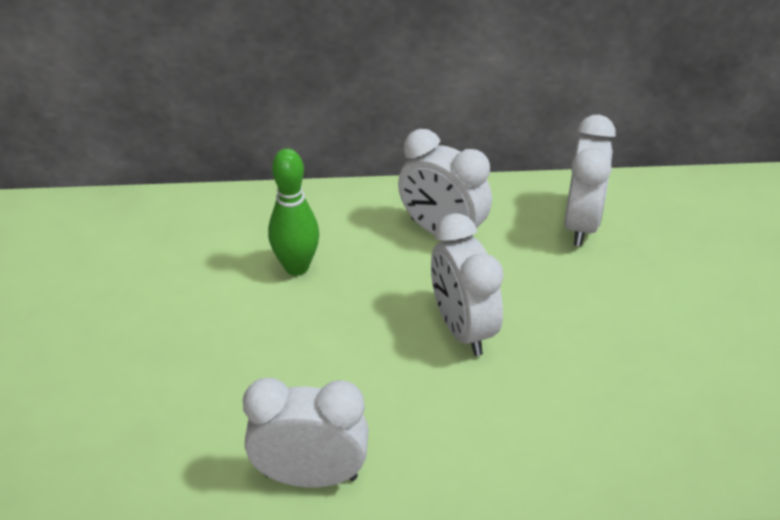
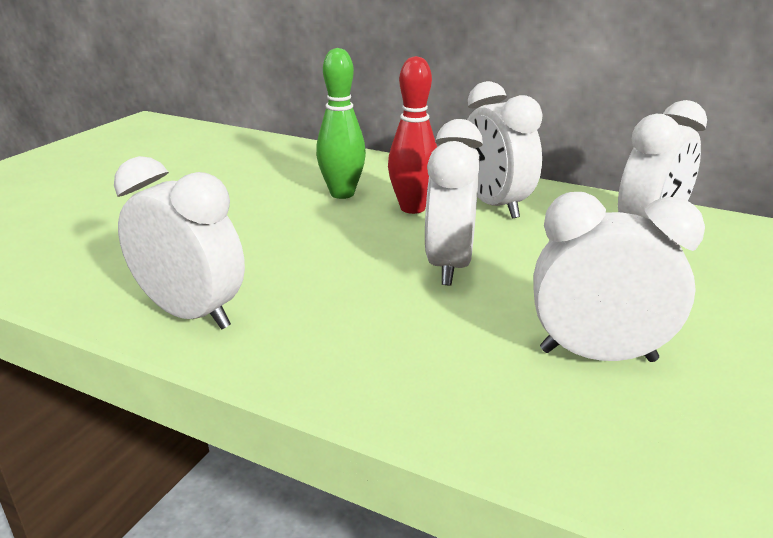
camera: 30 degrees right, 15 degrees down
none -> red bowling pin [388,56,437,214]
none -> white clock [533,192,705,362]

